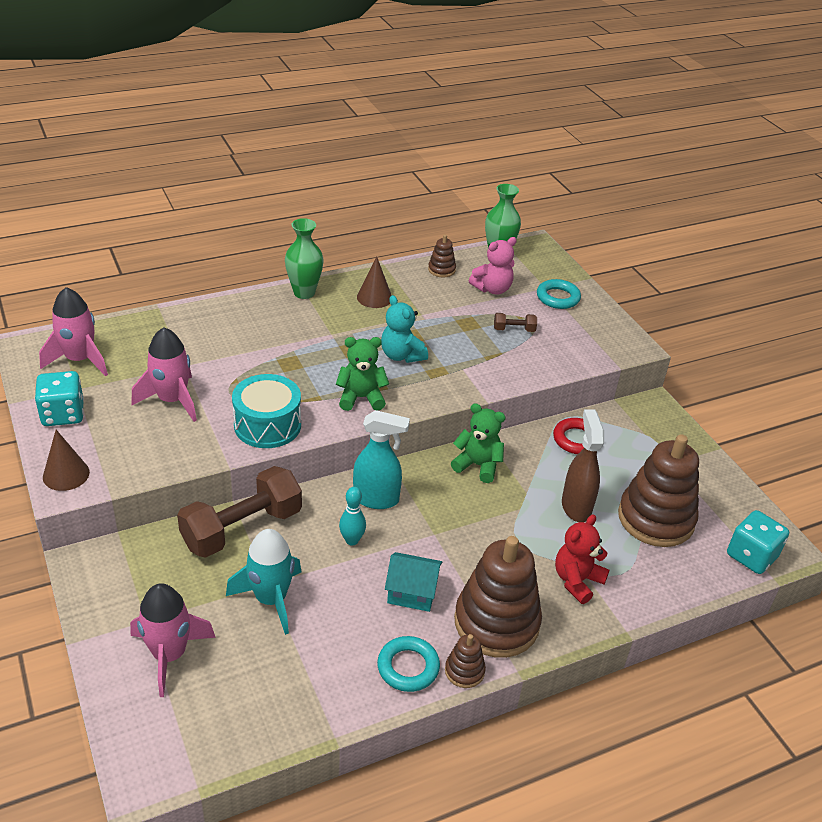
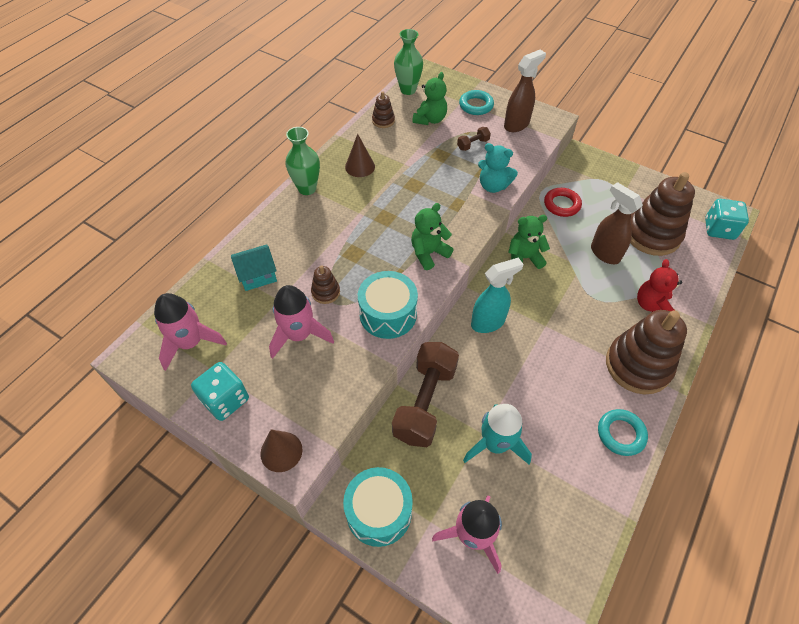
camera: 30 degrees left, 15 degrees up
turquoise bowling pin [339,487,366,545] -> none
turquoise teddy bear [381,295,428,363] -> turquoise teddy bear moved to [478,143,518,193]
turquoise house [385,552,442,612] -> turquoise house moved to [231,244,277,291]
brown stacking toy [445,634,486,688] -> brown stacking toy moved to [311,265,340,304]
pink teddy bear [469,237,517,294] -> green teddy bear [412,72,447,125]
none -> turquoise drum [343,467,413,547]
none -> brown spray bottle [504,50,546,132]

